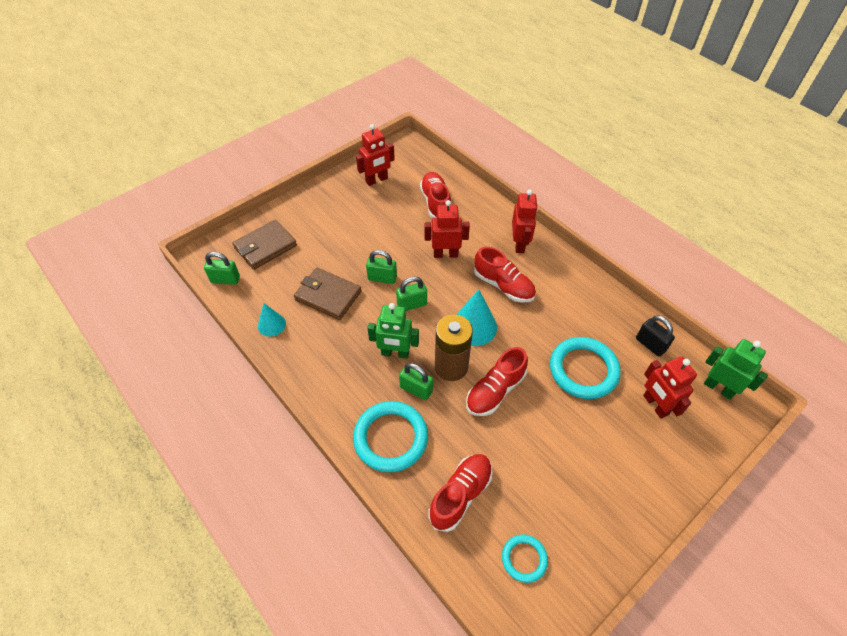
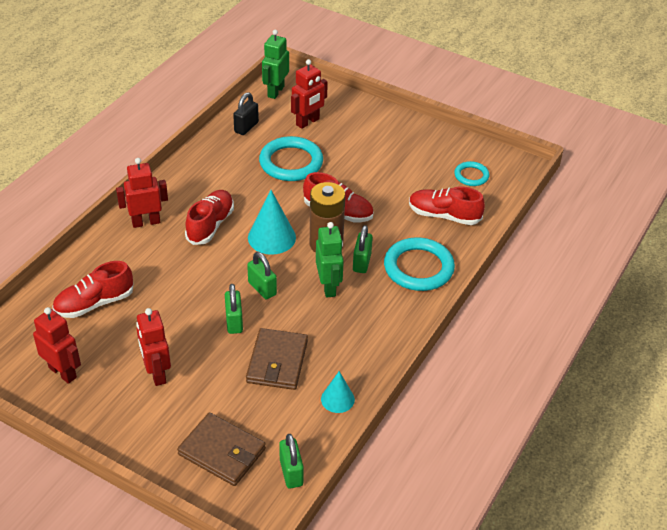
camera: 110 degrees left, 10 degrees down
red robot [425,200,470,258] -> red robot moved to [136,308,171,386]

